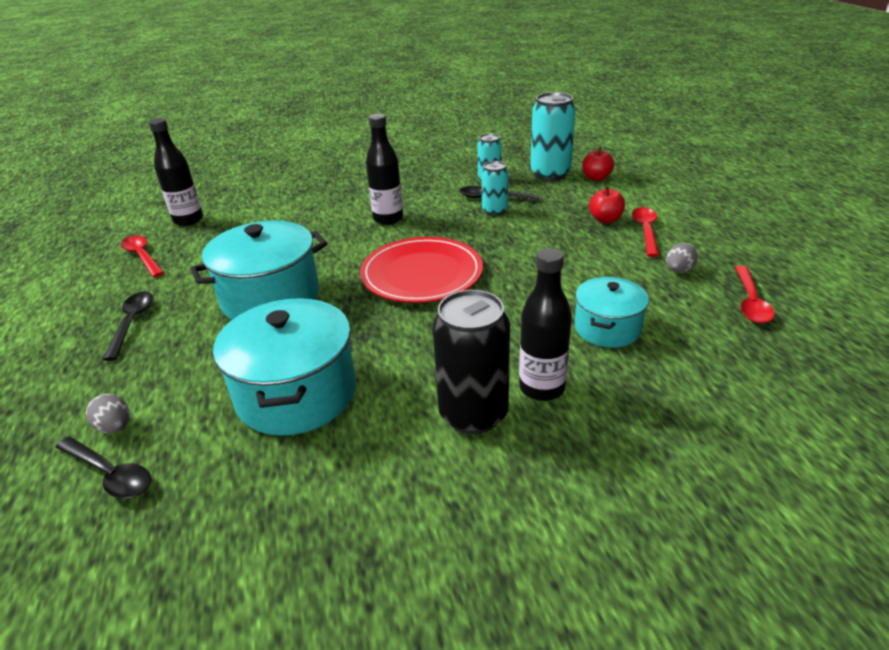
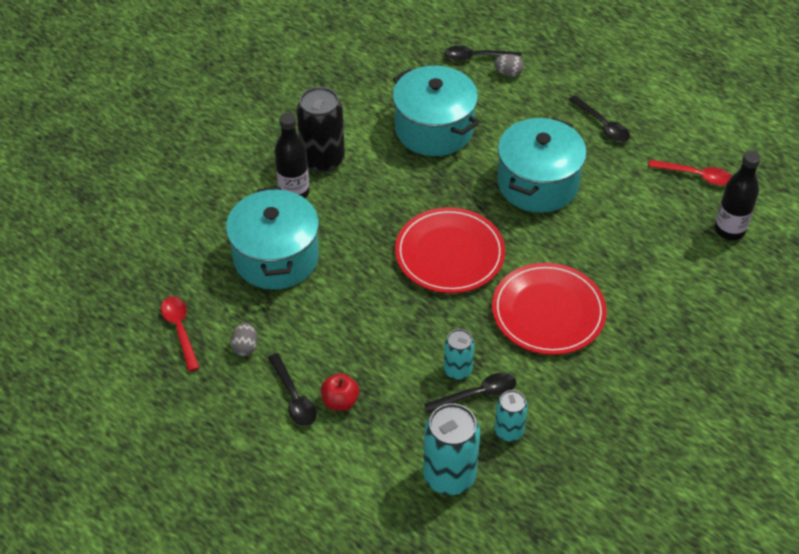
camera: 145 degrees right, 15 degrees up
black bottle [366,114,403,225] -> red plate [492,263,607,355]
turquoise pot [575,277,649,348] -> turquoise pot [226,187,319,290], size x1.67
red apple [582,147,614,181] -> none
red spoon [632,207,659,257] -> black spoon [268,353,317,426]

